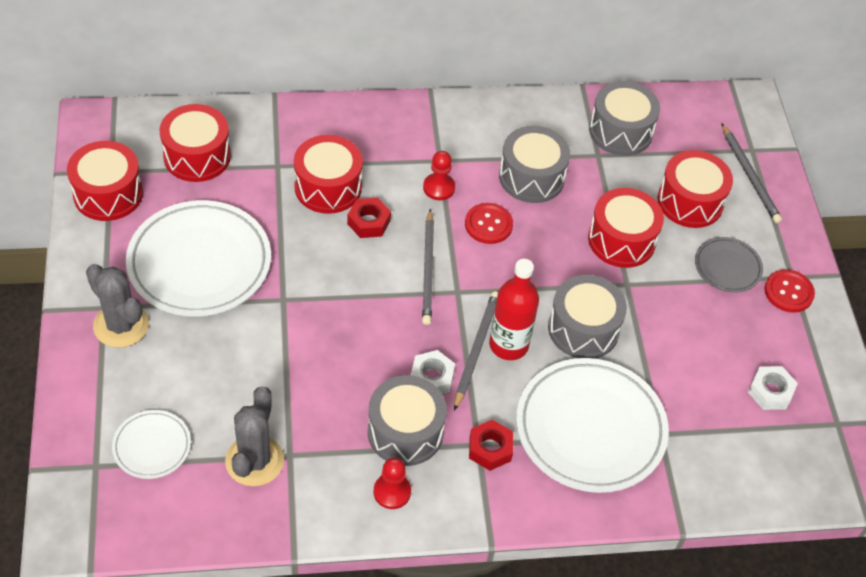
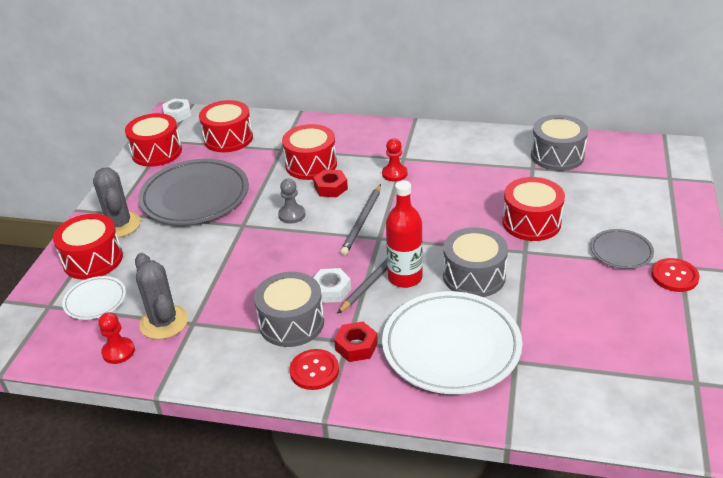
camera: 25 degrees right, 15 degrees down
white plate [126,200,271,316] -> grey plate [138,159,249,225]
grey cactus [225,386,284,486] -> grey cactus turned 60 degrees counterclockwise [135,253,188,339]
red pawn [374,457,411,509] -> red pawn moved to [98,312,135,364]
red button [465,203,513,244] -> red button moved to [290,349,339,390]
grey drum [499,126,570,203] -> none
red drum [657,150,733,228] -> red drum moved to [53,214,123,280]
grey pencil [722,124,782,223] -> none
white nut [748,366,798,410] -> white nut moved to [162,99,191,122]
none -> grey pawn [278,179,305,224]

